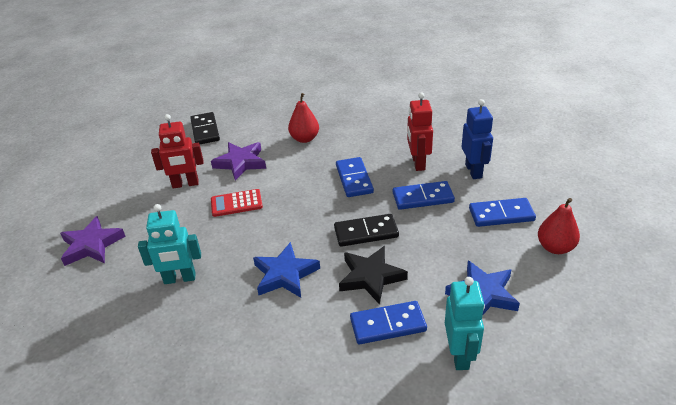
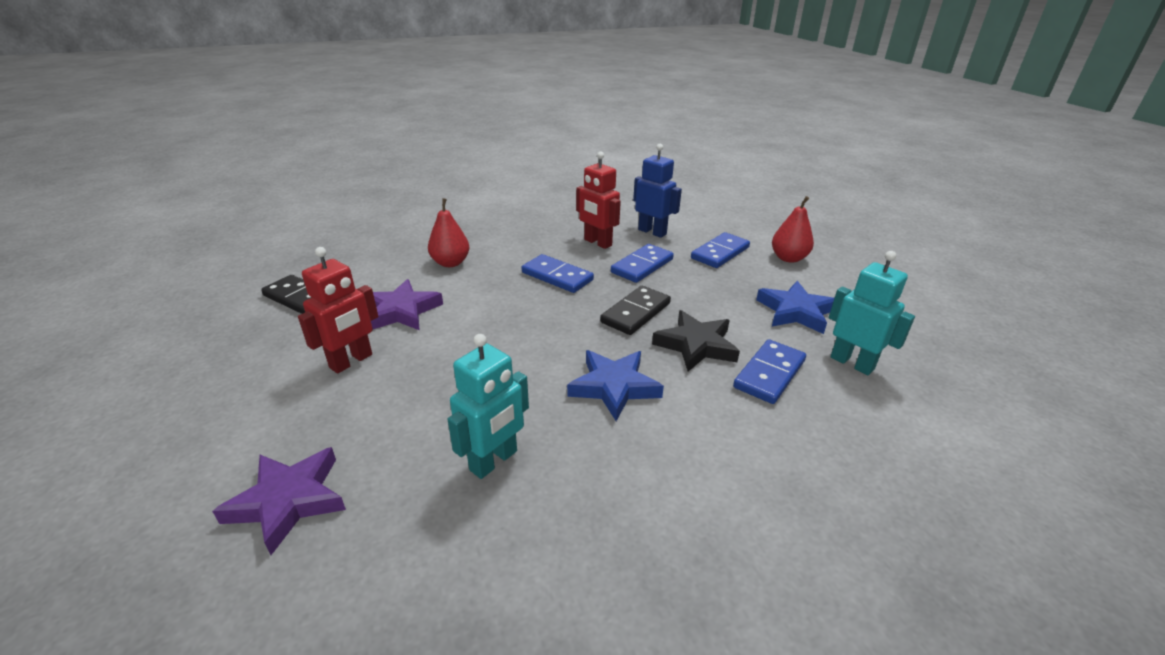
camera: 45 degrees left, 5 degrees down
red calculator [211,189,263,217] -> none

